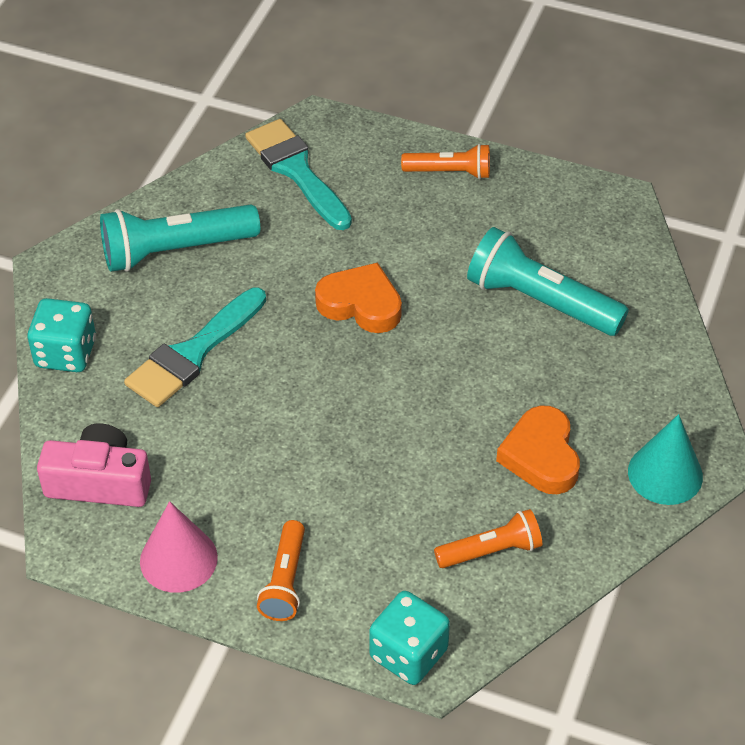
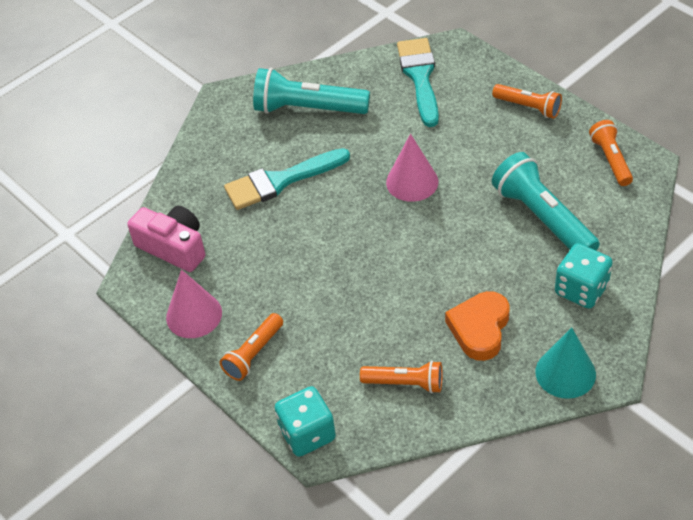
camera: 30 degrees right, 0 degrees up
turquoise dice [28,298,96,372] -> turquoise dice moved to [555,243,613,309]
orange heart [315,262,402,333] -> pink cone [386,134,438,202]
none -> orange flashlight [589,120,633,186]

